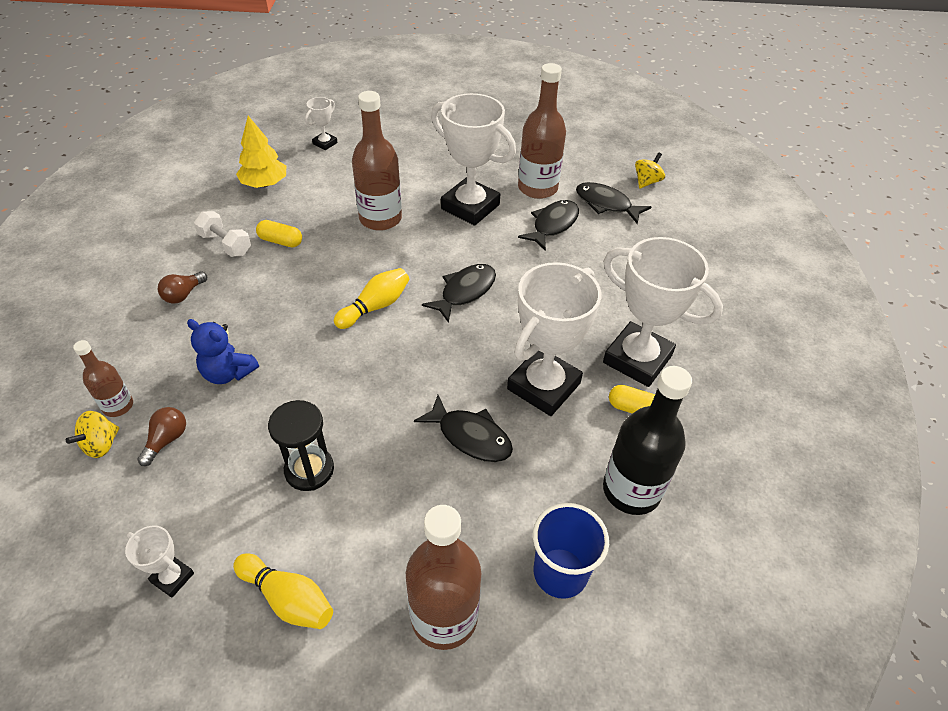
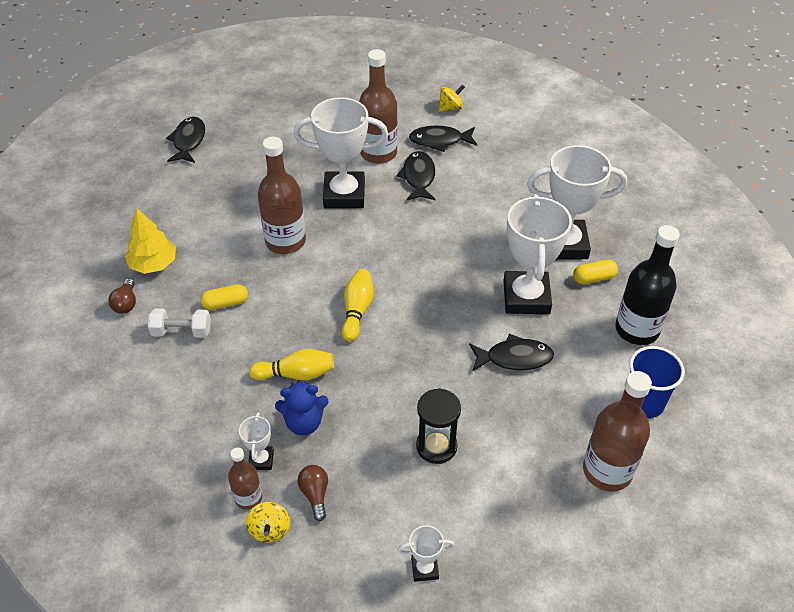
camera: 35 degrees left, 0 degrees up
brown light bulb [158,271,207,304] -> brown light bulb moved to [108,278,136,314]
yellow bowling pin [233,553,333,629] -> yellow bowling pin moved to [249,349,334,380]
white trophy [305,97,338,150] -> white trophy moved to [239,412,274,470]
black fish [422,264,496,323] -> black fish moved to [166,117,205,163]
yellow spinning top [635,153,665,188] -> yellow spinning top turned 60 degrees clockwise [439,85,465,112]

